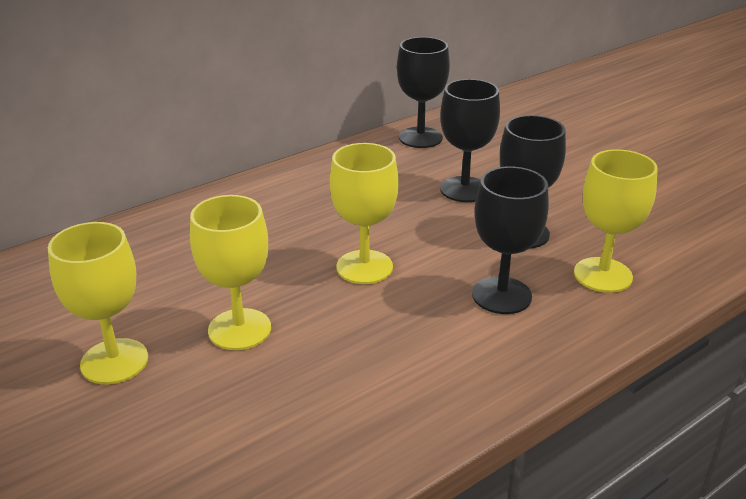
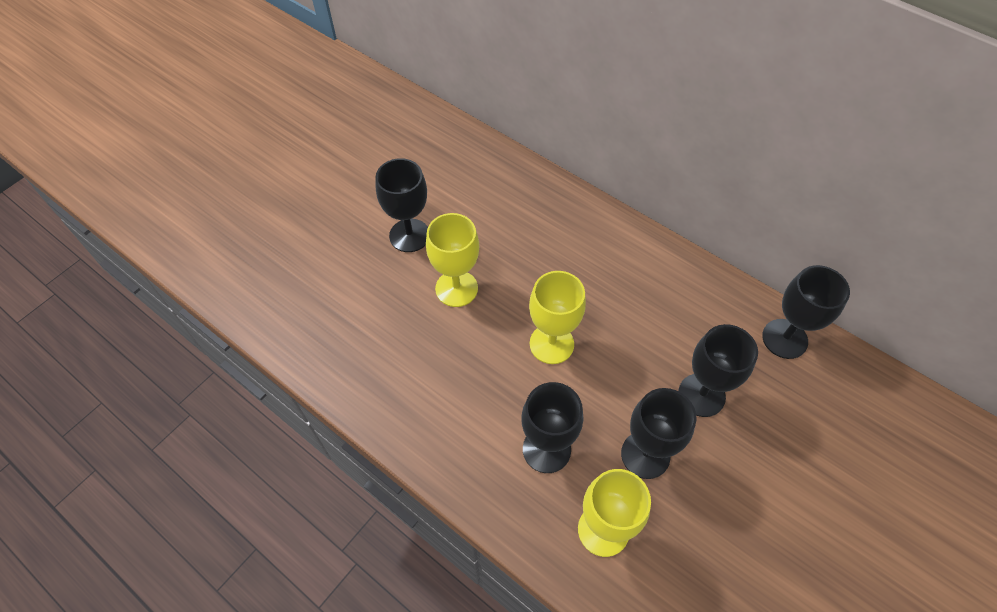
camera: 75 degrees right, 25 degrees up
yellow goblet [48,222,148,384] -> black goblet [375,158,428,252]

